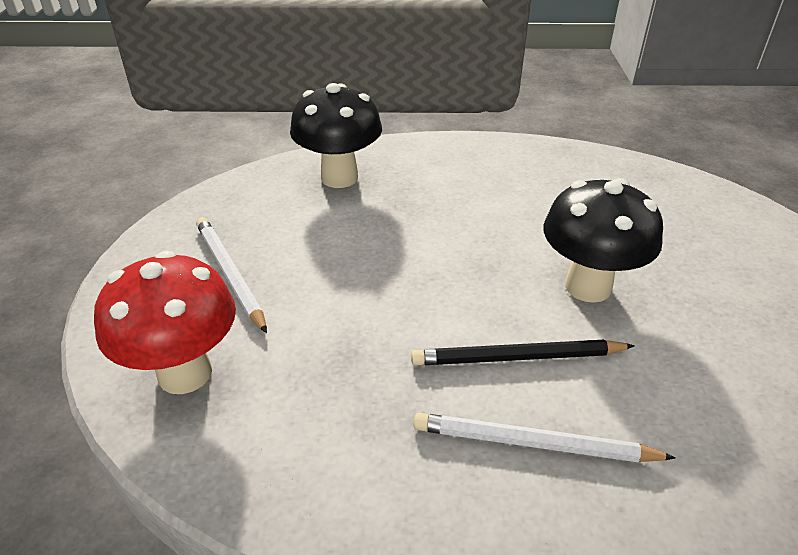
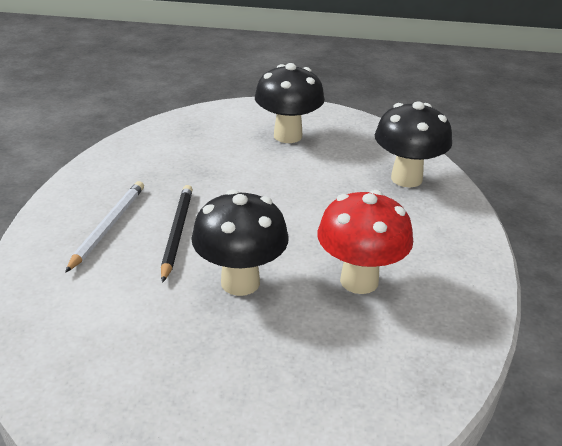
camera: 95 degrees right, 5 degrees down
red mushroom [94,251,236,394] -> red mushroom moved to [317,190,413,294]
white pencil [196,217,267,333] -> black mushroom [255,63,325,143]

